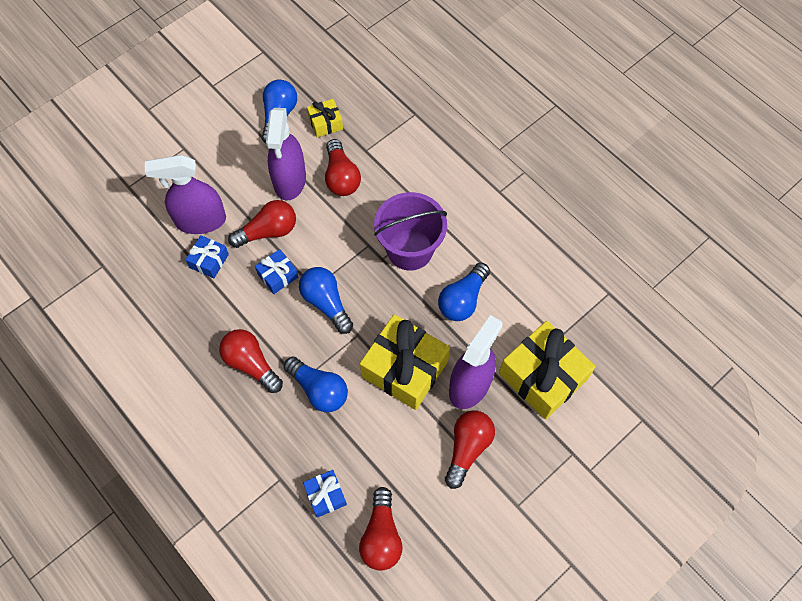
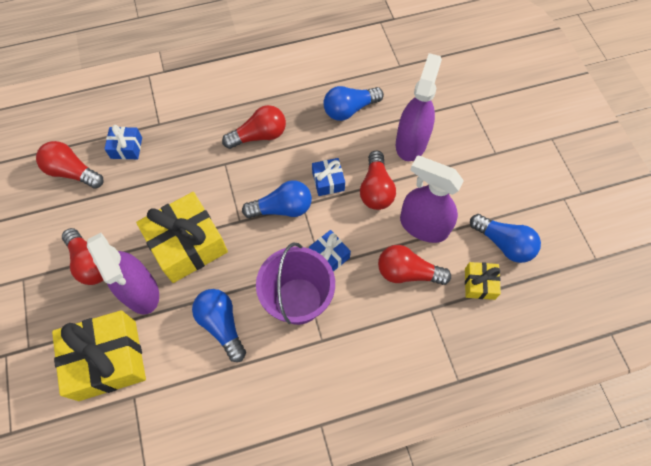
camera: 115 degrees right, 0 degrees up
blue gift [185,235,229,278] -> blue gift moved to [309,230,351,271]
blue light bulb [284,357,348,412] -> blue light bulb moved to [323,86,384,121]

